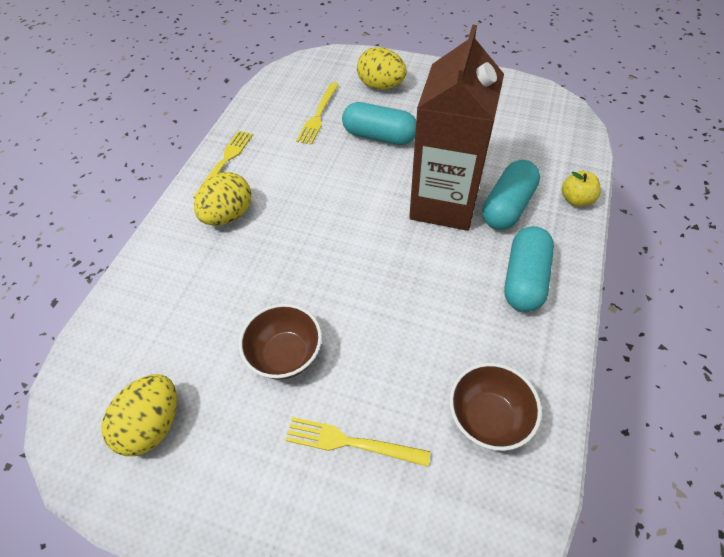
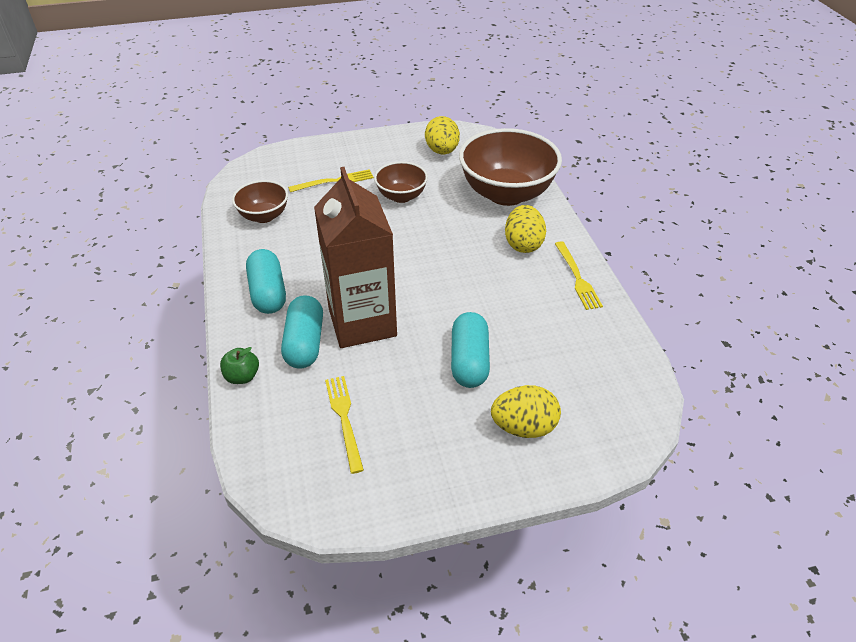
camera: 145 degrees right, 10 degrees down
yellow fork [296,83,339,145] -> yellow fork moved to [325,376,364,474]
turquoise capsule [342,102,416,145] -> turquoise capsule turned 75 degrees counterclockwise [451,312,490,388]
yellow apple [562,171,601,207] -> green apple [220,347,259,384]
none -> brown bowl [459,128,562,206]

